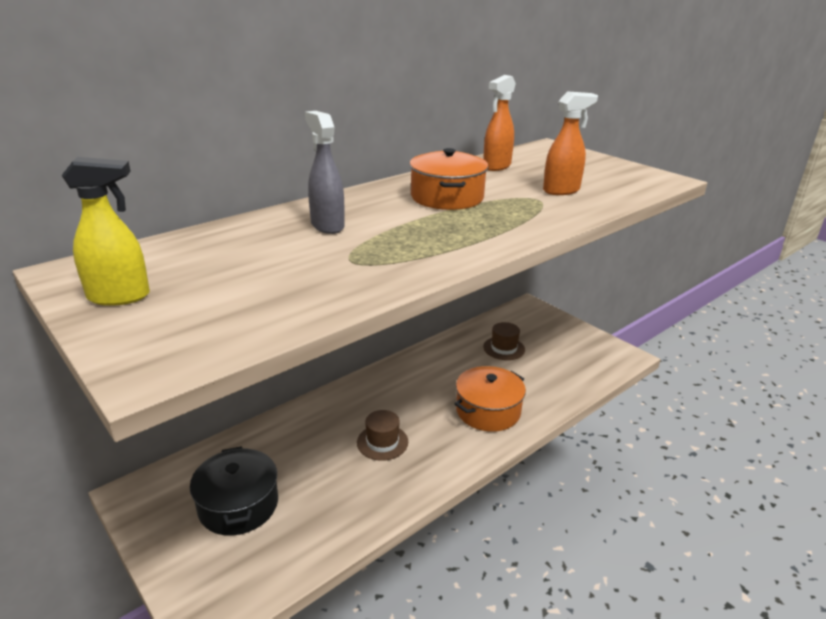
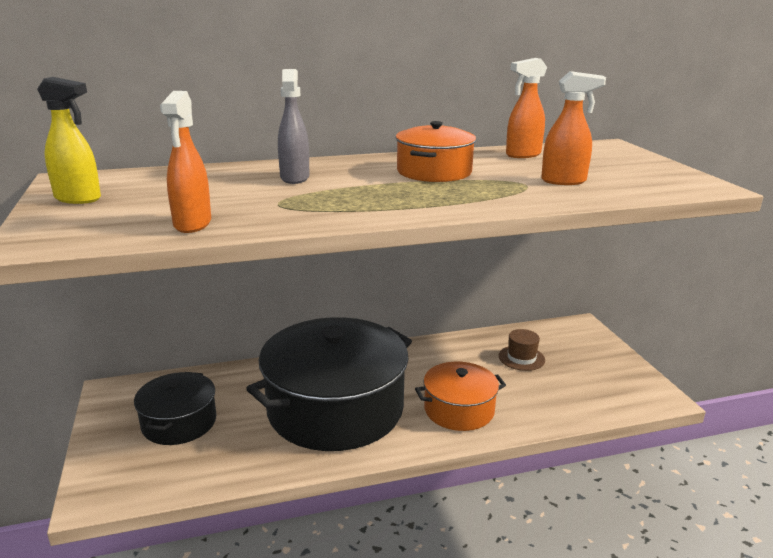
camera: 25 degrees right, 5 degrees down
brown hat [357,410,408,461] -> black pot [246,317,412,451]
none -> orange spray bottle [160,91,211,233]

